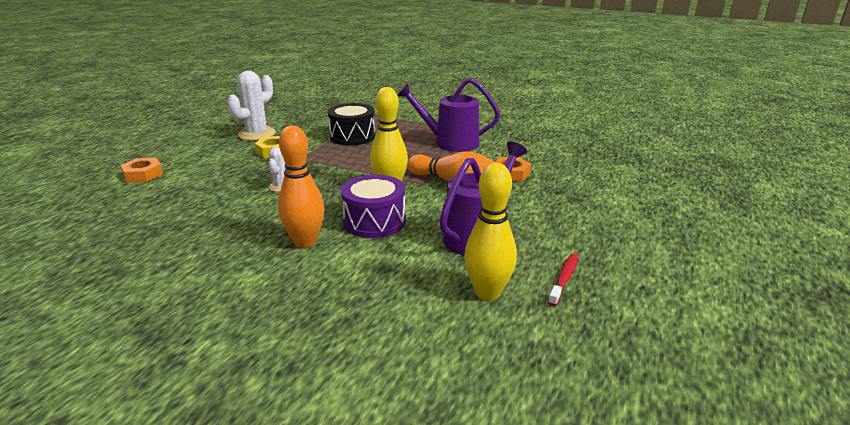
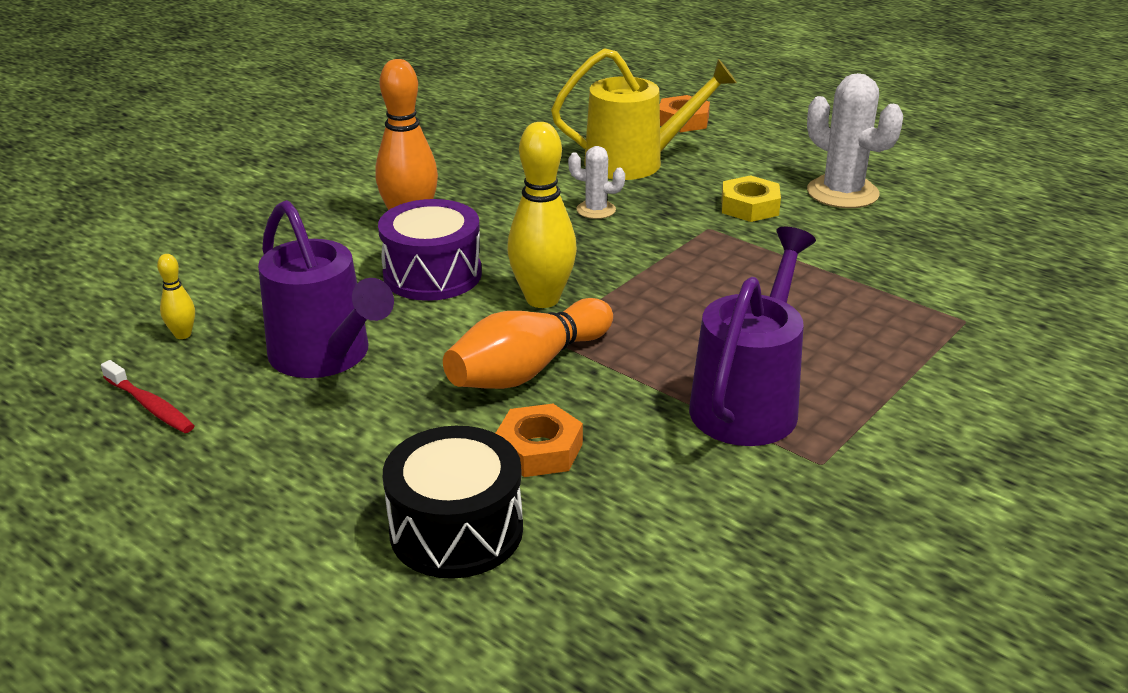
camera: 105 degrees right, 5 degrees up
black drum [328,103,376,145] -> black drum moved to [383,426,523,579]
yellow bowling pin [464,163,517,301] -> yellow bowling pin [157,254,195,339], size x0.46
none -> yellow watering can [551,48,737,180]

